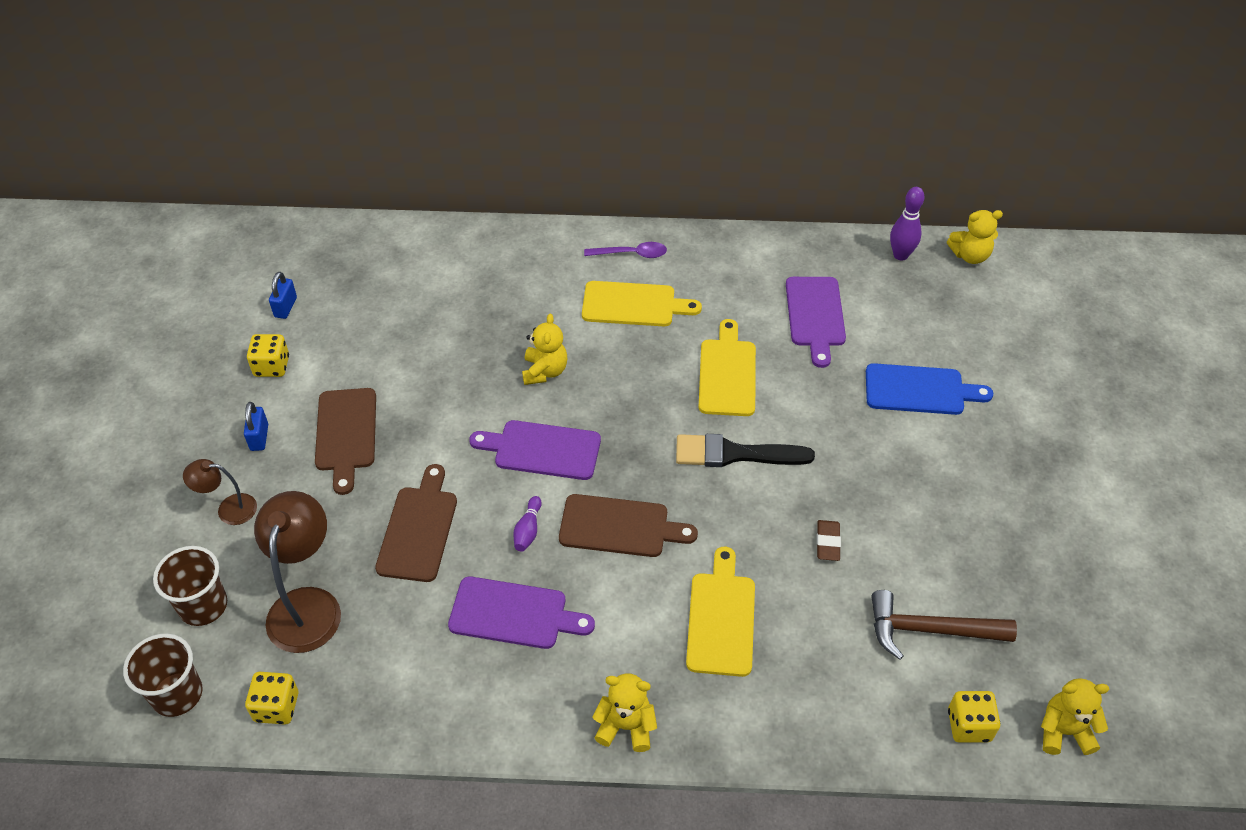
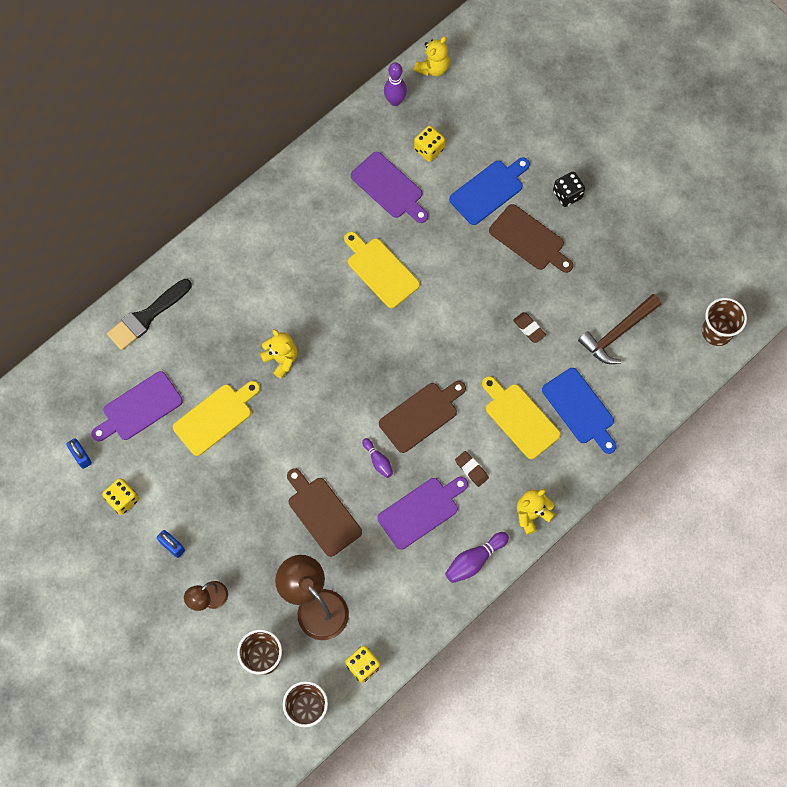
camera: 45 degrees left, 20 degrees up
brown cutting board [315,388,376,495] -> brown cutting board moved to [489,204,573,273]
purple cutting board [469,420,601,480] -> purple cutting board moved to [91,371,183,442]
yellow cutting board [582,281,702,326] -> yellow cutting board moved to [173,381,260,456]
purple spoon [584,242,667,258] -> none
black brush [676,434,815,467] -> black brush moved to [107,279,192,350]
yellow dice [948,691,1000,743] -> yellow dice moved to [414,126,445,162]
yellow teddy bear [1041,678,1109,755] -> brown cup [702,298,747,346]
none -> purple bowling pin [445,532,509,583]
none -> brown eraser [455,451,489,487]
none -> blue cutting board [542,368,616,454]
none -> black dice [553,172,585,207]

